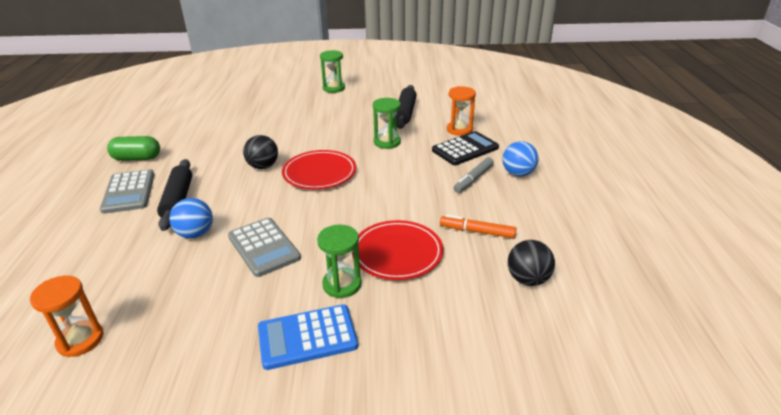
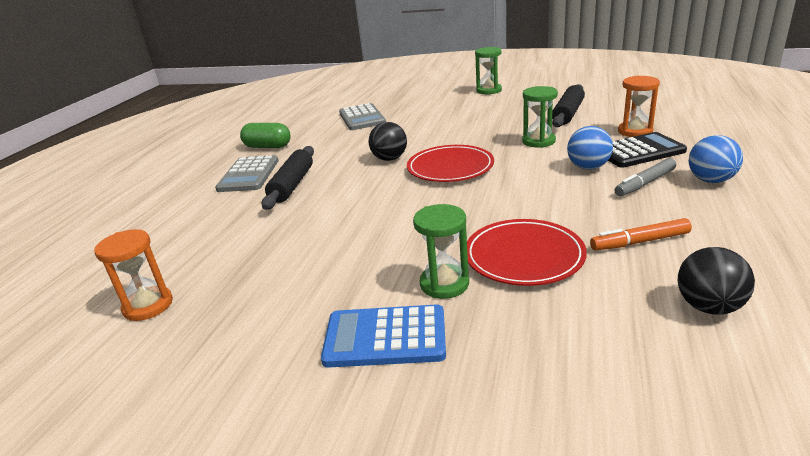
camera: 20 degrees right, 5 degrees down
blue ball [169,198,213,239] -> blue ball moved to [567,126,613,170]
grey calculator [228,218,301,277] -> grey calculator moved to [339,103,386,130]
orange marker [440,215,516,238] -> orange marker turned 45 degrees counterclockwise [590,218,692,251]

